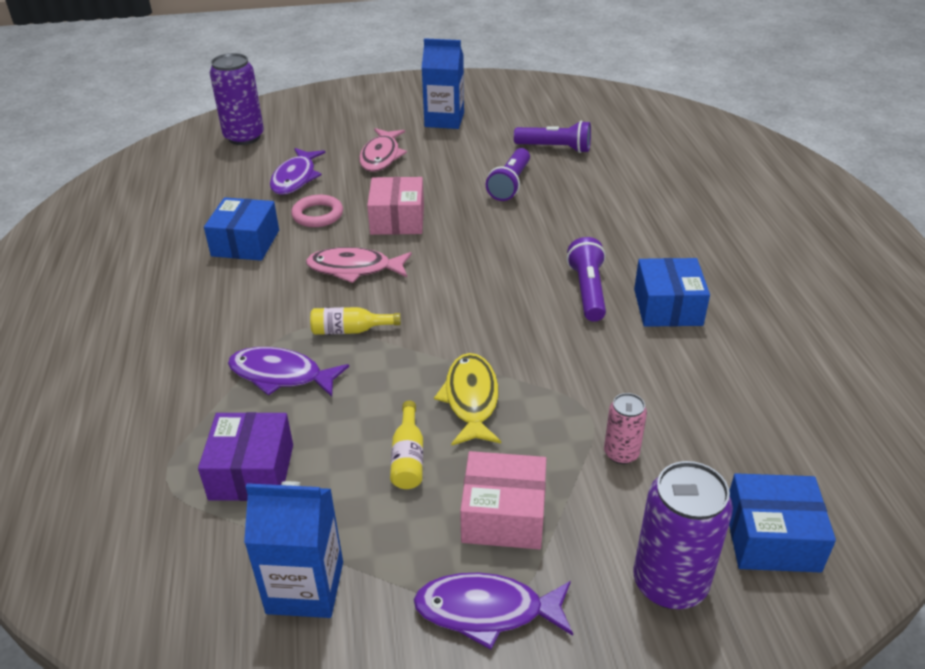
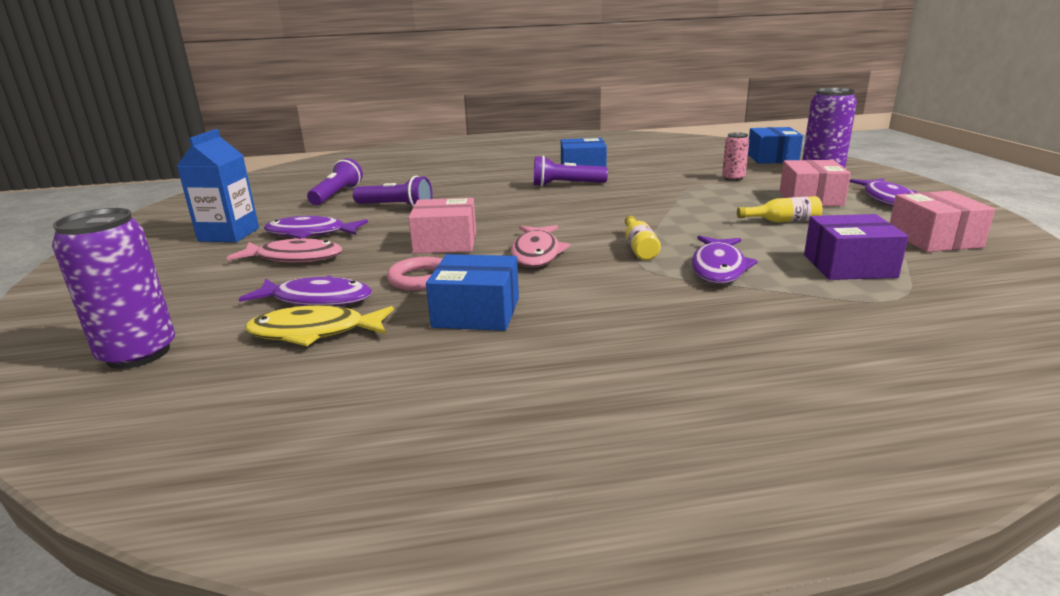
camera: 90 degrees left, 15 degrees down
blue carton [244,481,343,618] -> pink box [890,191,995,252]
yellow fish [434,353,501,446] -> yellow fish moved to [245,305,394,346]
none -> purple fish [264,216,368,239]

